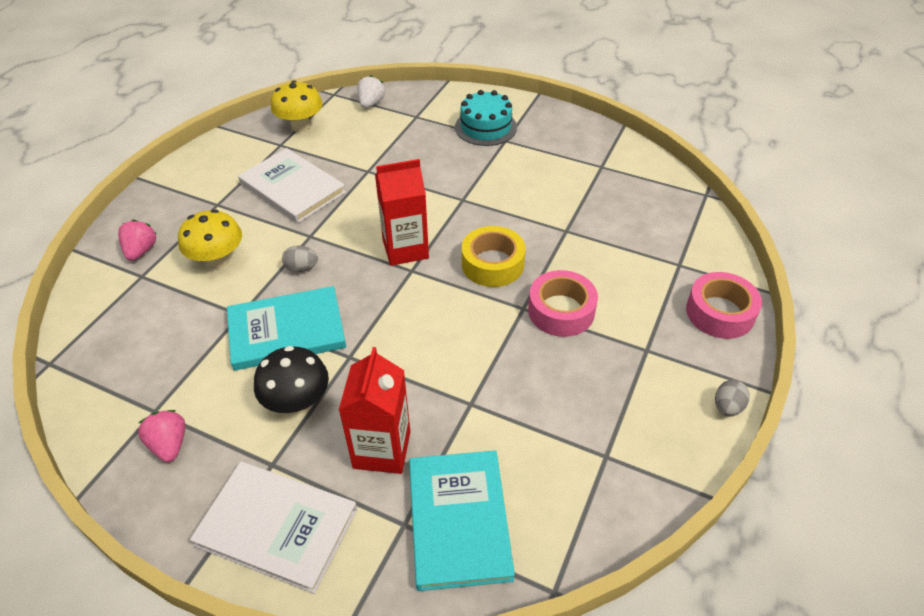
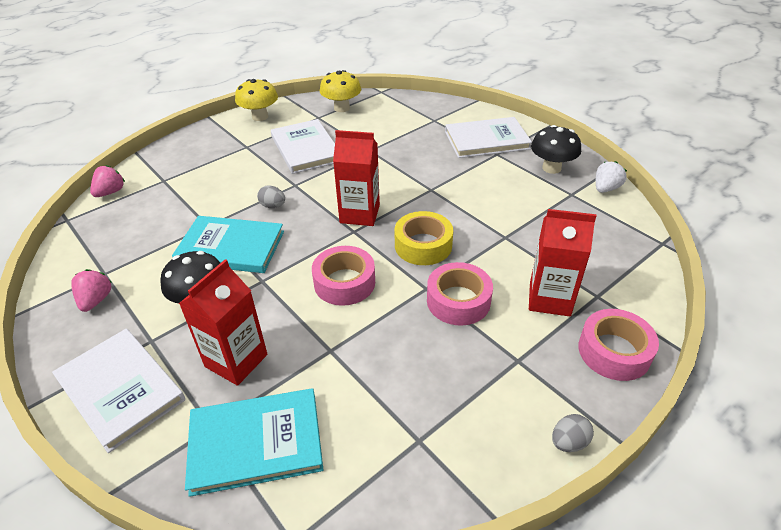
camera: 25 degrees right, 5 degrees down
pink strawberry [118,220,156,261] -> pink strawberry moved to [90,165,125,197]
yellow mushroom [178,209,242,269] -> yellow mushroom moved to [235,79,278,121]
white strawberry [357,75,385,108] -> white strawberry moved to [596,161,627,193]
turquoise book [409,450,515,591] -> turquoise book turned 60 degrees clockwise [185,388,323,497]
turquoise cake [455,90,517,146] -> white book [445,117,532,158]
none -> pink tape [312,246,375,306]
none -> red carton [529,209,596,316]
none -> black mushroom [531,125,581,174]

